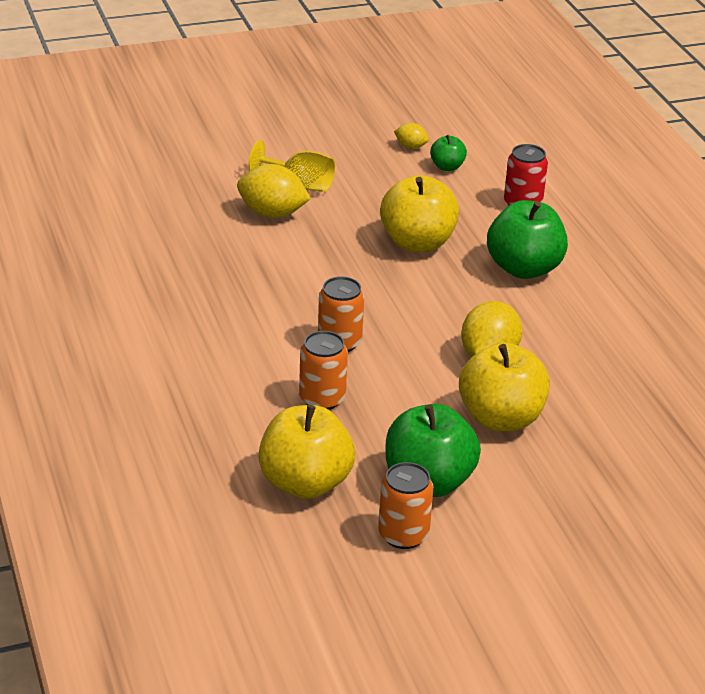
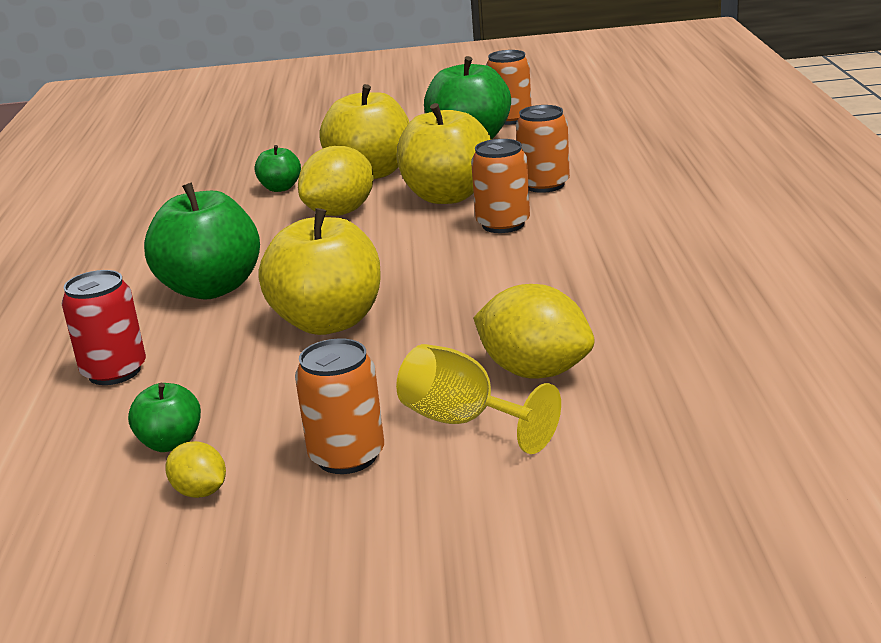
camera: 160 degrees left, 10 degrees down
yellow apple [258,405,355,499] -> yellow apple moved to [396,103,492,204]
none -> green apple [255,145,301,192]
none -> orange can [295,339,384,474]

